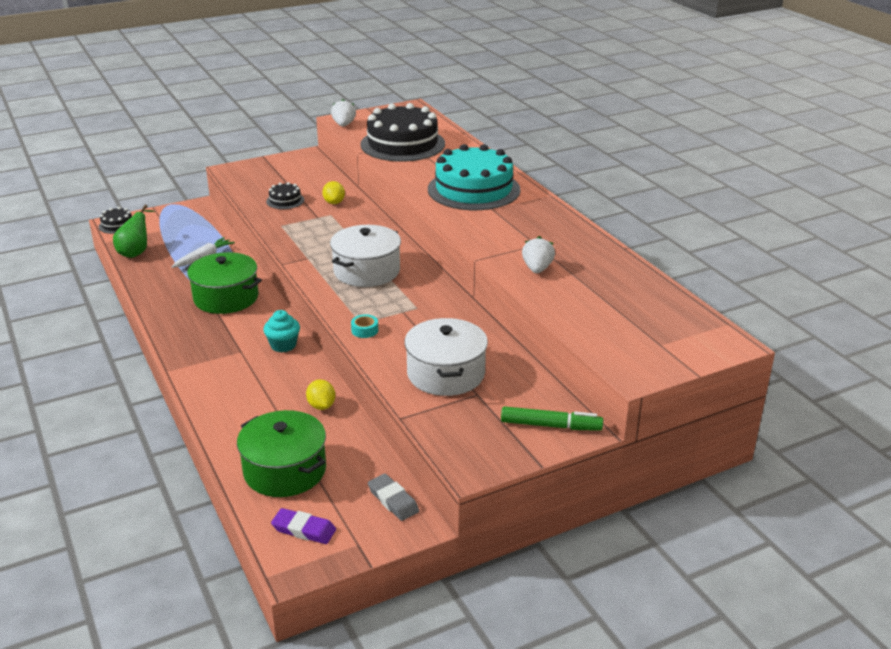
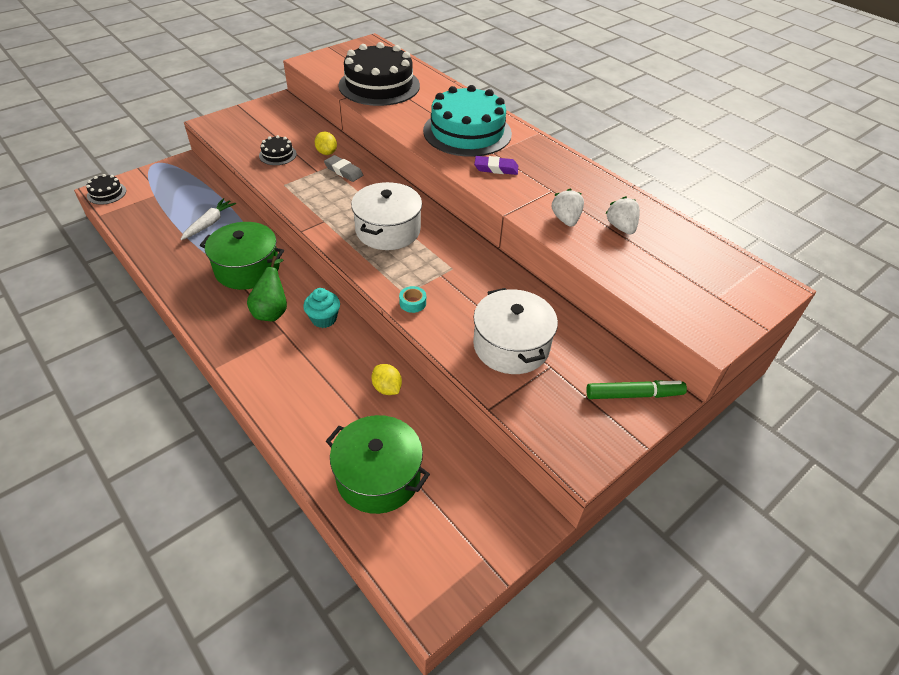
camera: 15 degrees left, 15 degrees up
green pear [113,204,155,258] -> green pear moved to [247,256,287,321]
purple eraser [271,508,336,544] -> purple eraser moved to [474,156,518,175]
white strawberry [331,99,356,126] -> white strawberry moved to [606,196,640,234]
grey eraser [368,474,419,521] -> grey eraser moved to [324,155,363,182]

